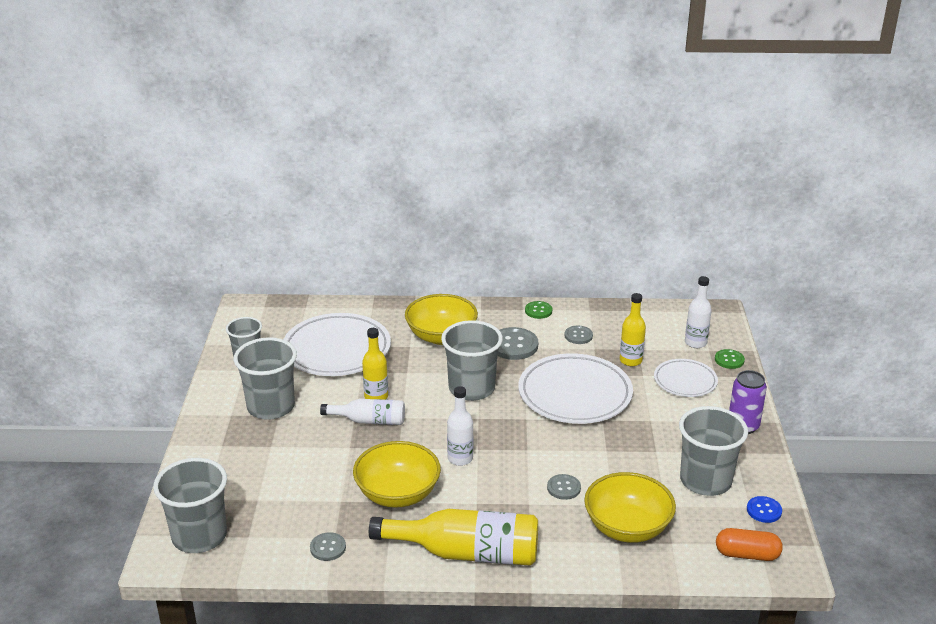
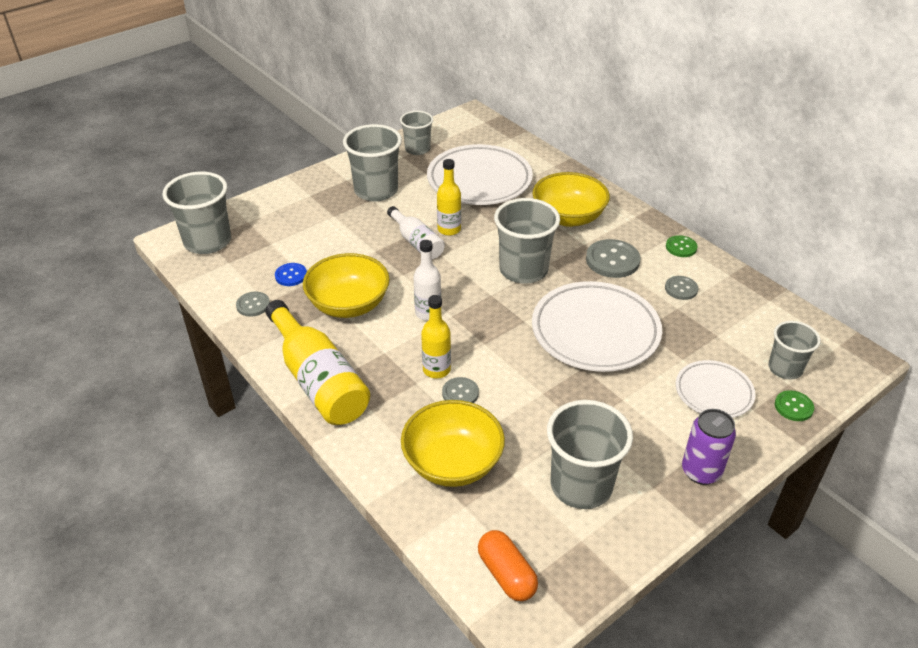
camera: 50 degrees right, 10 degrees up
yellow bottle [620,293,646,366] -> yellow bottle moved to [421,295,451,379]
white bottle [685,276,712,348] -> grey cup [768,321,821,380]
blue button [747,496,782,523] -> blue button moved to [275,263,307,286]

